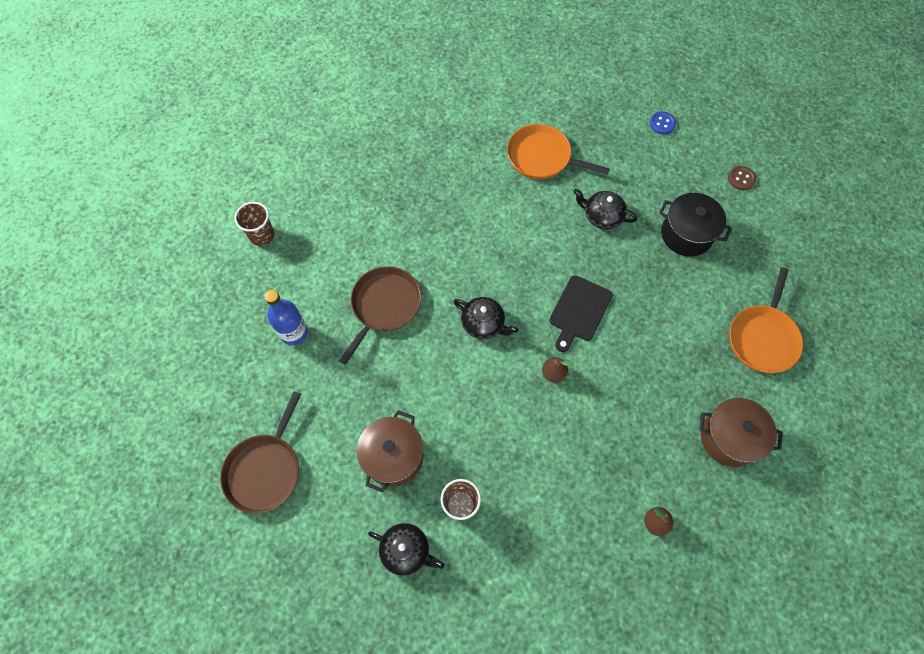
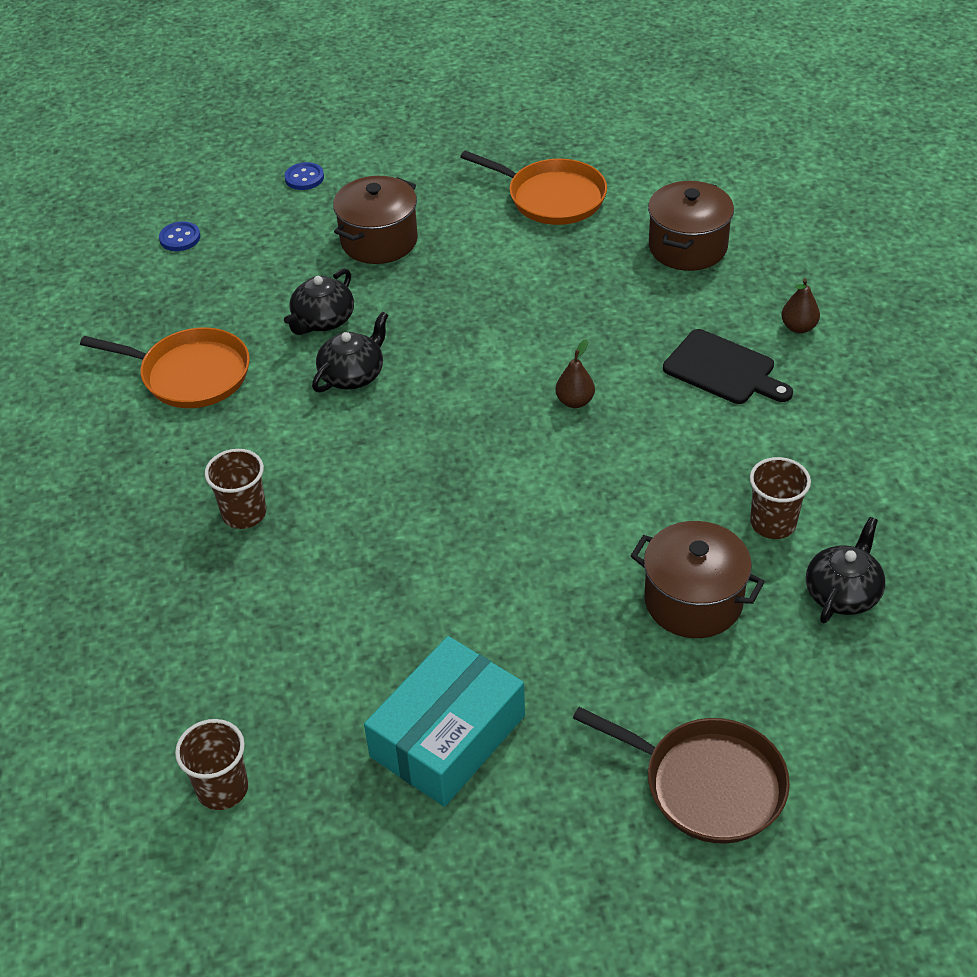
camera: 80 degrees left, 20 degrees down
blue bottle [264,290,308,345] -> turquoise box [364,636,525,807]
brown pan [339,266,421,365] -> none
black teapot [453,297,518,339] -> black teapot moved to [312,311,389,392]
orange pan [507,124,610,179] -> orange pan turned 105 degrees counterclockwise [80,327,250,408]
black cutting board [550,275,613,352] -> black cutting board moved to [663,329,793,404]
black pot [659,193,732,257] -> brown pot [333,176,418,264]
brown button [728,166,756,190] -> blue button [284,162,324,190]
none -> brown cup [205,449,266,529]

